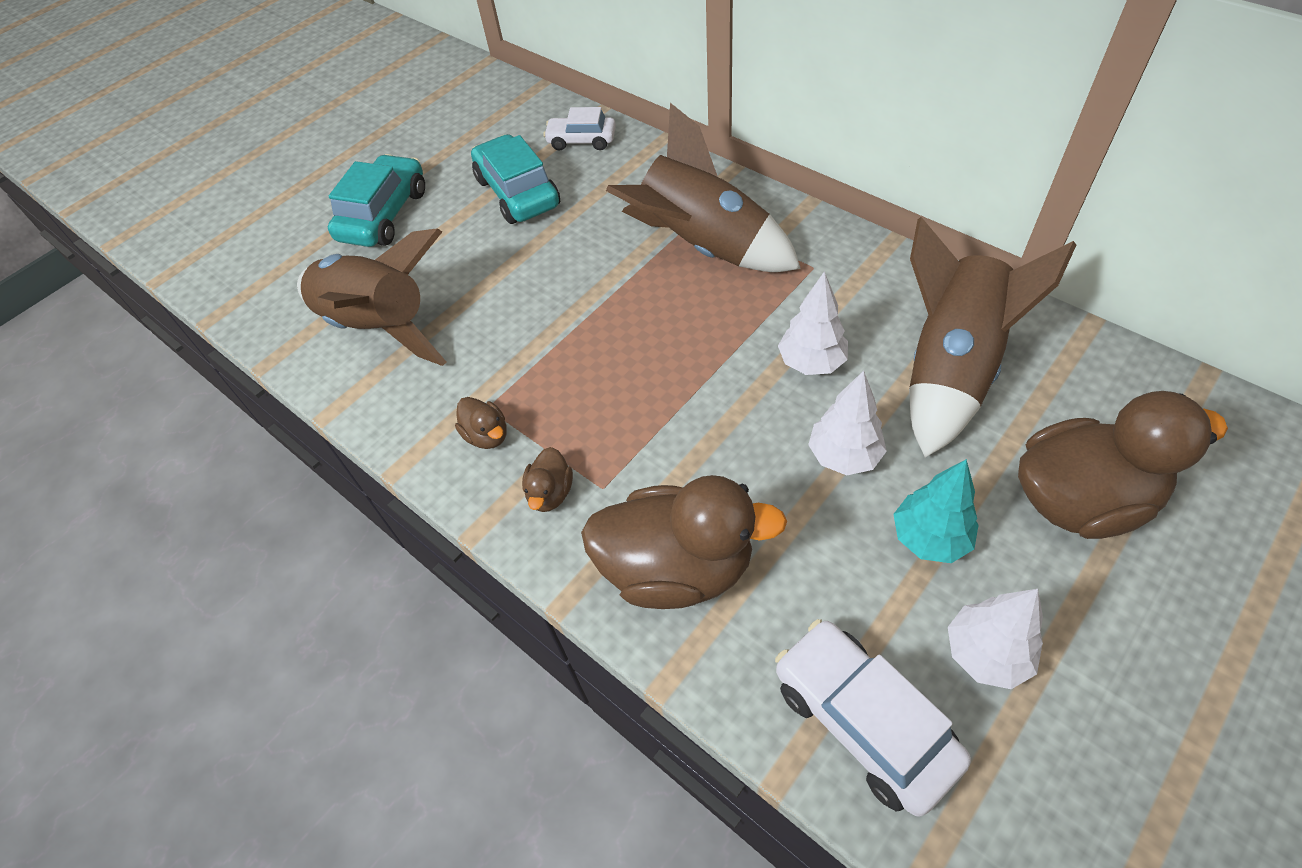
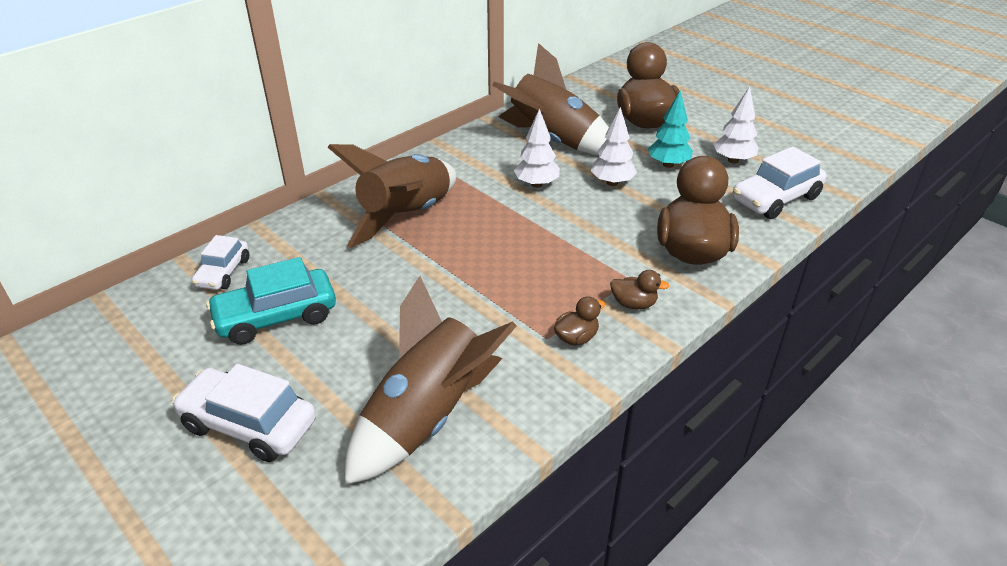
camera: 90 degrees left, 15 degrees down
turquoise car [328,154,425,247] -> white car [172,364,316,462]

